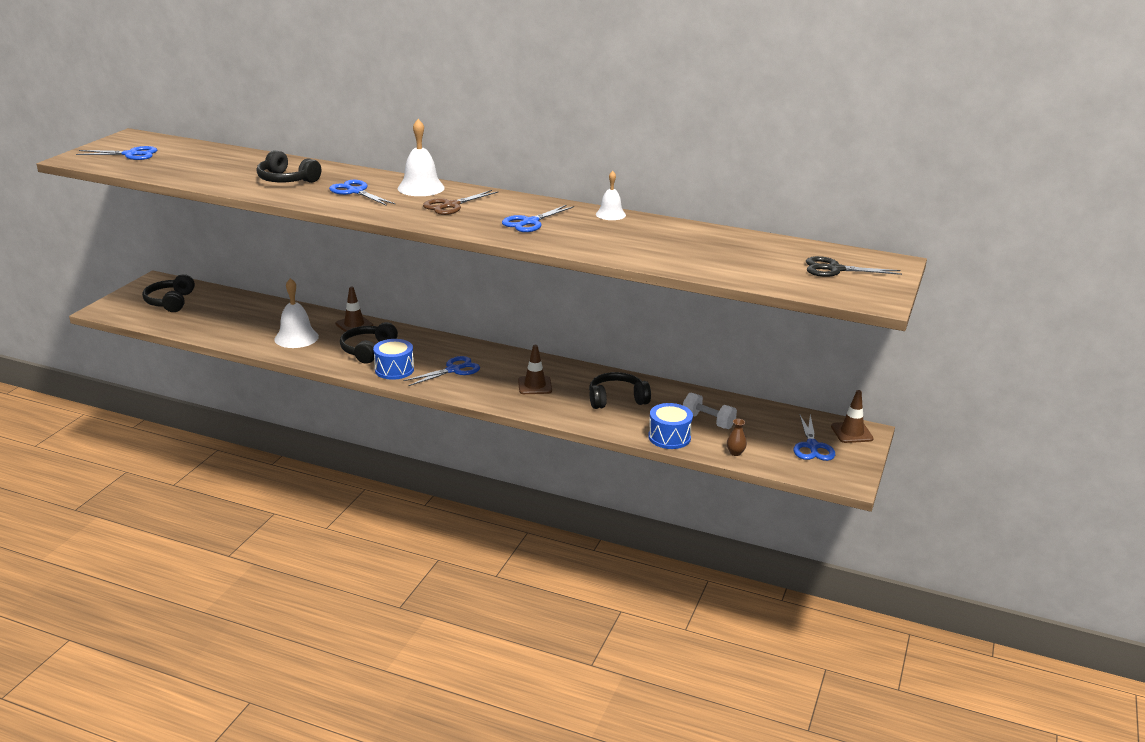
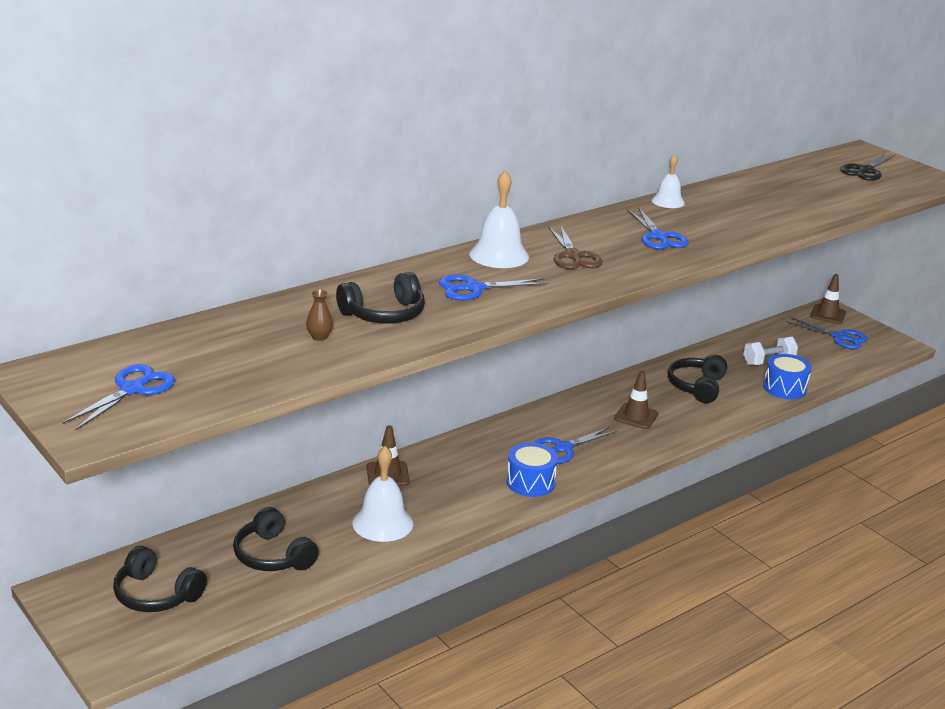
camera: 60 degrees left, 0 degrees up
black headphones [340,322,398,364] -> black headphones moved to [233,507,319,571]
blue scissors [404,356,480,386] -> blue scissors turned 120 degrees counterclockwise [533,427,617,464]
brown vase [727,419,747,456] -> brown vase moved to [306,289,333,341]

